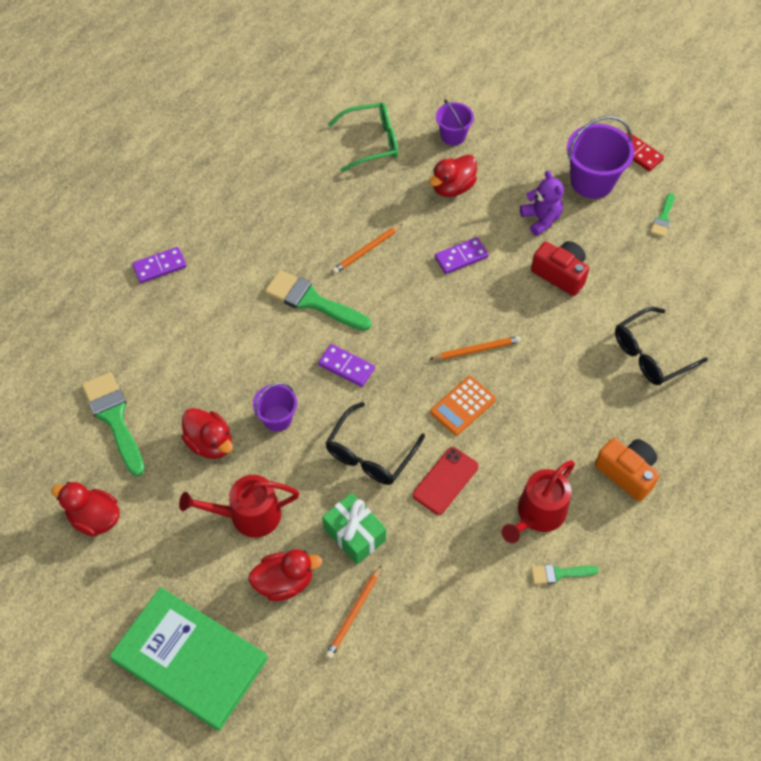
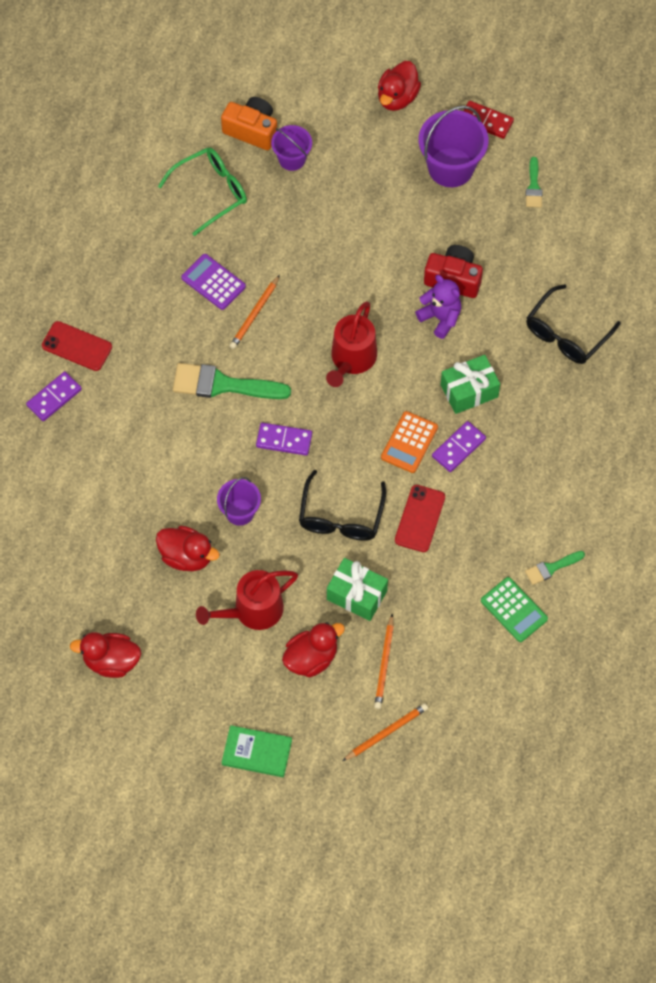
camera: 20 degrees left, 5 degrees up
green brush [82,372,145,477] -> none
green book [109,587,268,731] -> green book [222,725,292,777], size x0.51
red duck [429,155,477,197] -> red duck moved to [378,61,421,111]
orange pencil [430,336,521,360] -> orange pencil moved to [342,703,428,761]
purple domino [435,237,489,274] -> purple domino moved to [432,421,486,472]
red watering can [502,460,575,543] -> red watering can moved to [326,301,377,387]
purple teddy bear [520,171,564,236] -> purple teddy bear moved to [415,275,461,339]
orange camera [595,438,660,501] -> orange camera moved to [221,97,277,150]
none -> red phone [42,321,112,371]
none -> purple calculator [181,254,246,310]
none -> green gift [441,355,500,414]
none -> green calculator [481,577,548,642]

